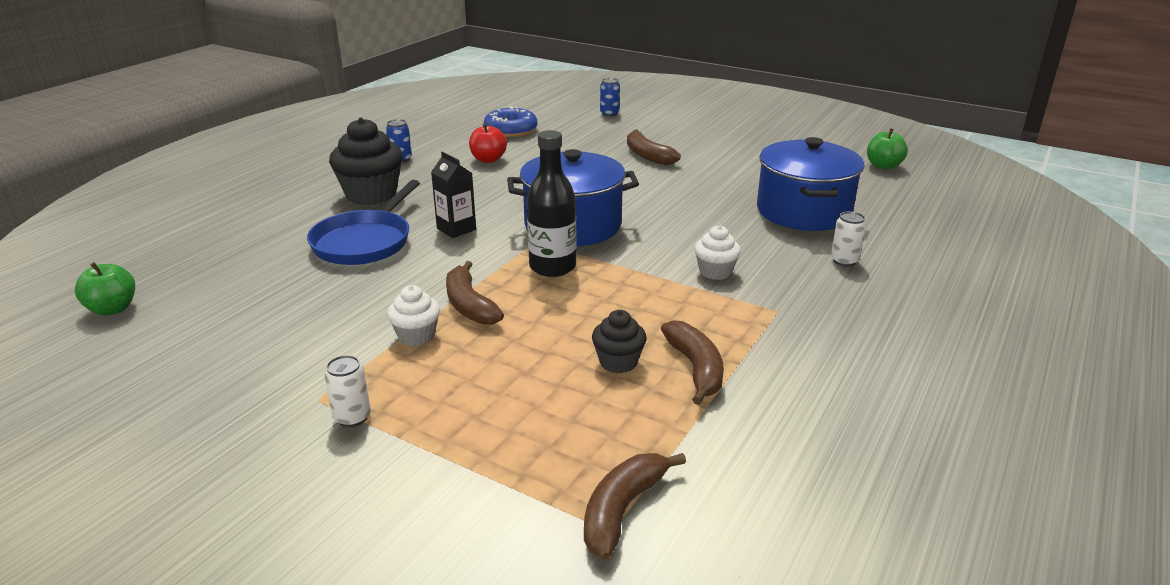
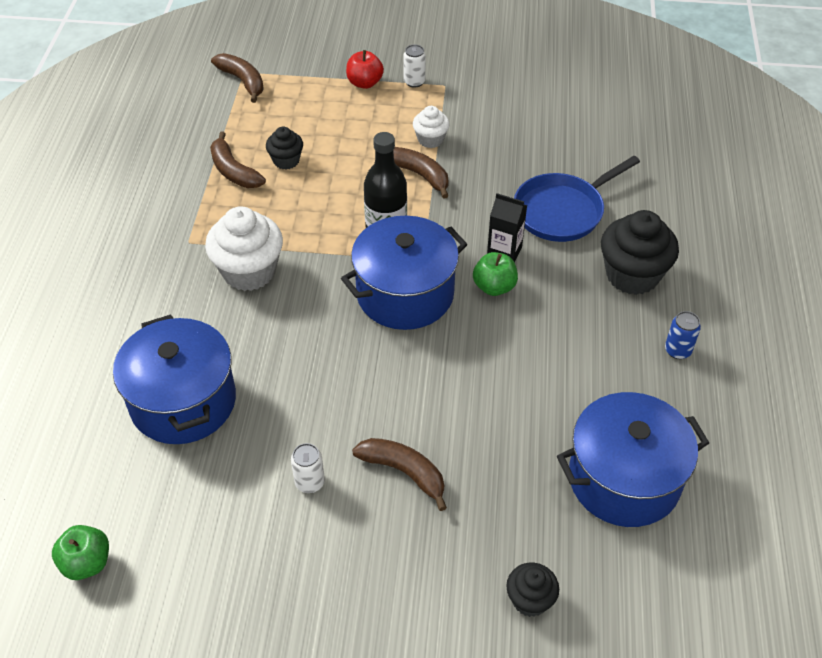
camera: 155 degrees right, 20 degrees up
green apple [75,262,135,316] -> green apple moved to [473,252,518,296]
blue pan [307,180,420,265] -> blue pan turned 120 degrees counterclockwise [514,156,640,242]
red apple [469,123,507,163] -> red apple moved to [346,50,384,89]
blue donut [484,106,538,137] -> blue pot [557,392,709,527]
brown banana [584,453,686,560] -> brown banana turned 45 degrees counterclockwise [211,53,264,103]
blue can [600,78,620,116] -> black cupcake [506,563,559,617]
white cupcake [694,225,741,280] -> white cupcake [205,206,283,291], size x1.84
white can [831,211,866,266] -> white can moved to [291,443,325,493]

